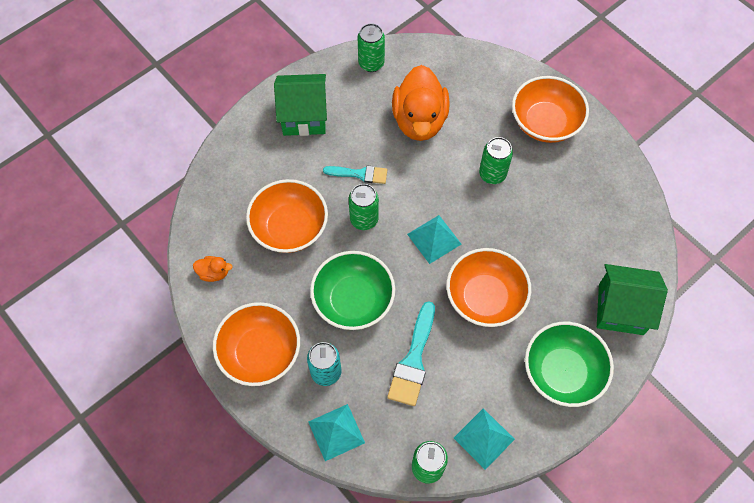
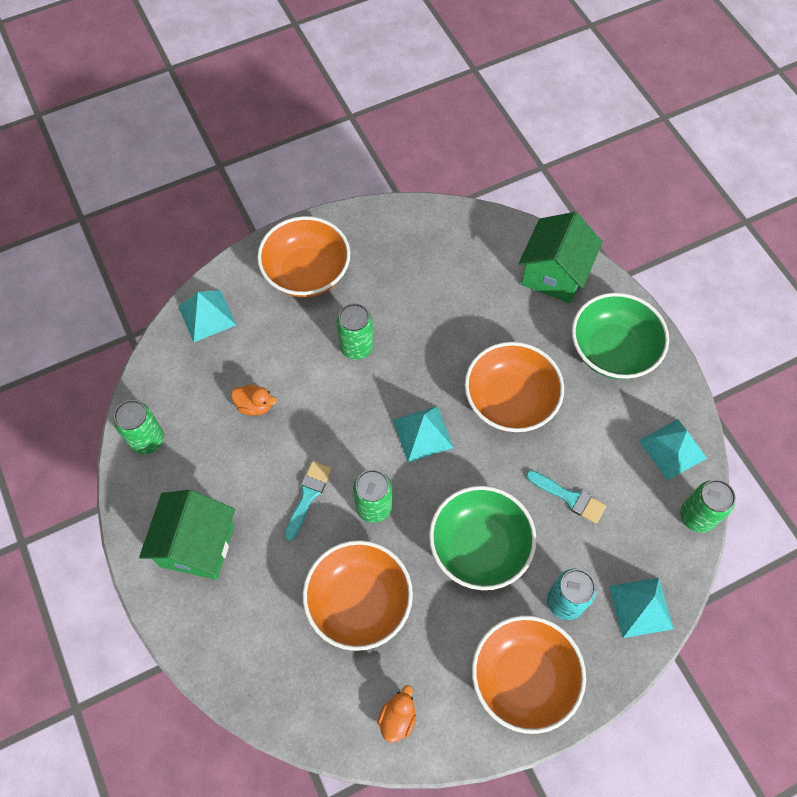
camera: 75 degrees left, 0 degrees up
turquoise brush [387,301,435,406] -> turquoise brush [526,470,606,524], size x0.65
orange duck [392,65,450,141] -> orange duck [231,384,277,415], size x0.42
none -> turquoise pyramid [178,290,236,342]

